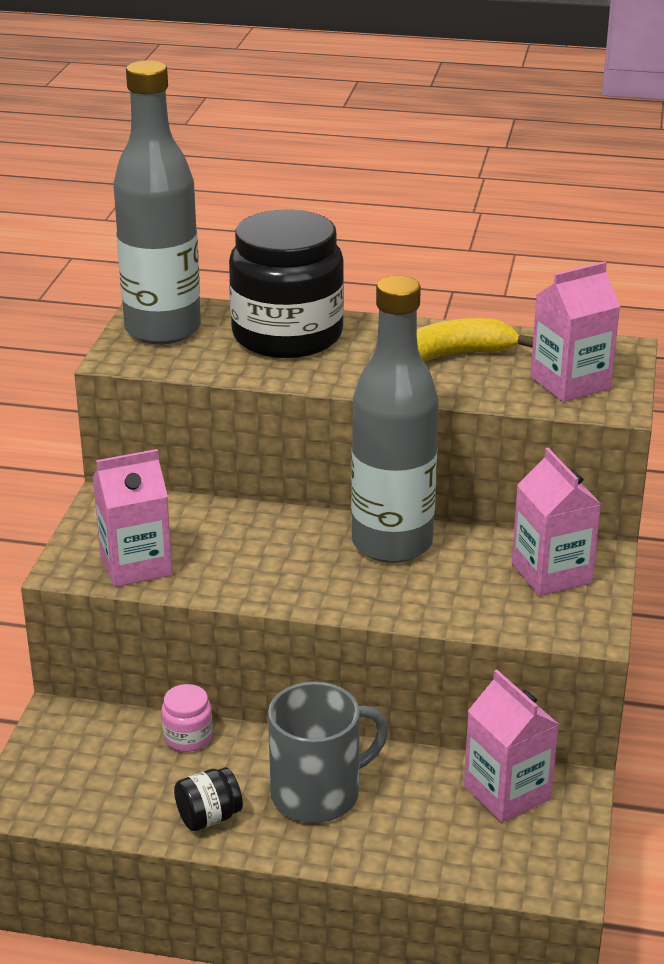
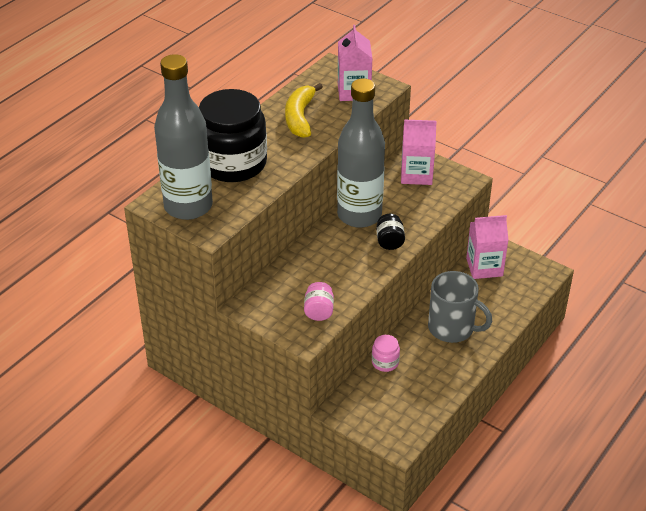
camera: 65 degrees left, 10 degrees up
pink carton [93,449,172,587] -> pink jar [304,282,334,321]
black jar [174,767,243,831] -> black jar moved to [376,214,405,250]
grey mug [268,682,389,823] -> grey mug turned 120 degrees clockwise [428,271,493,343]

